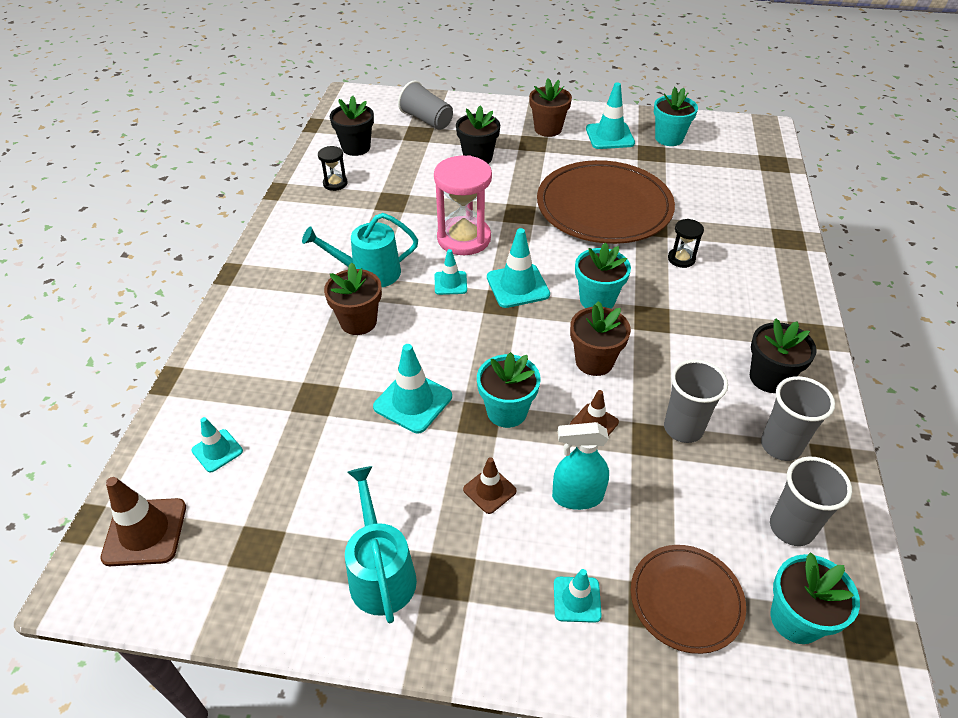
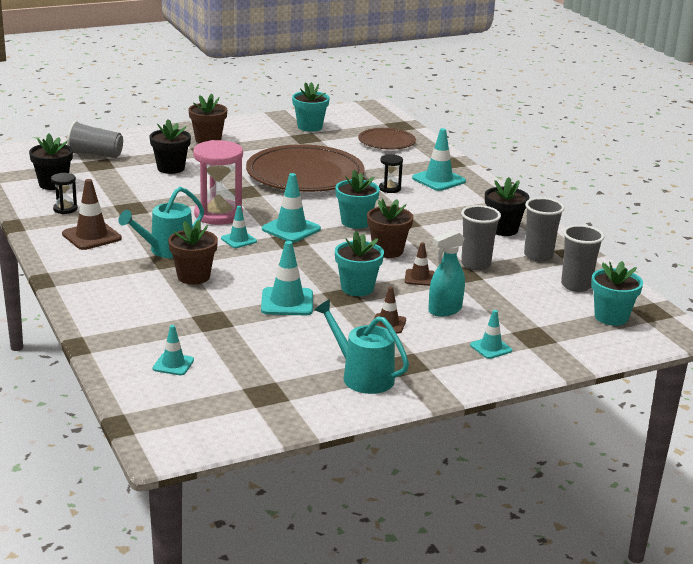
camera: 35 degrees left, 20 degrees down
brown traffic cone [100,477,186,566] -> brown traffic cone moved to [62,179,122,250]
turquoise traffic cone [586,83,635,149] -> turquoise traffic cone moved to [412,128,466,191]
brown plate [631,545,746,654] -> brown plate moved to [358,128,416,150]

